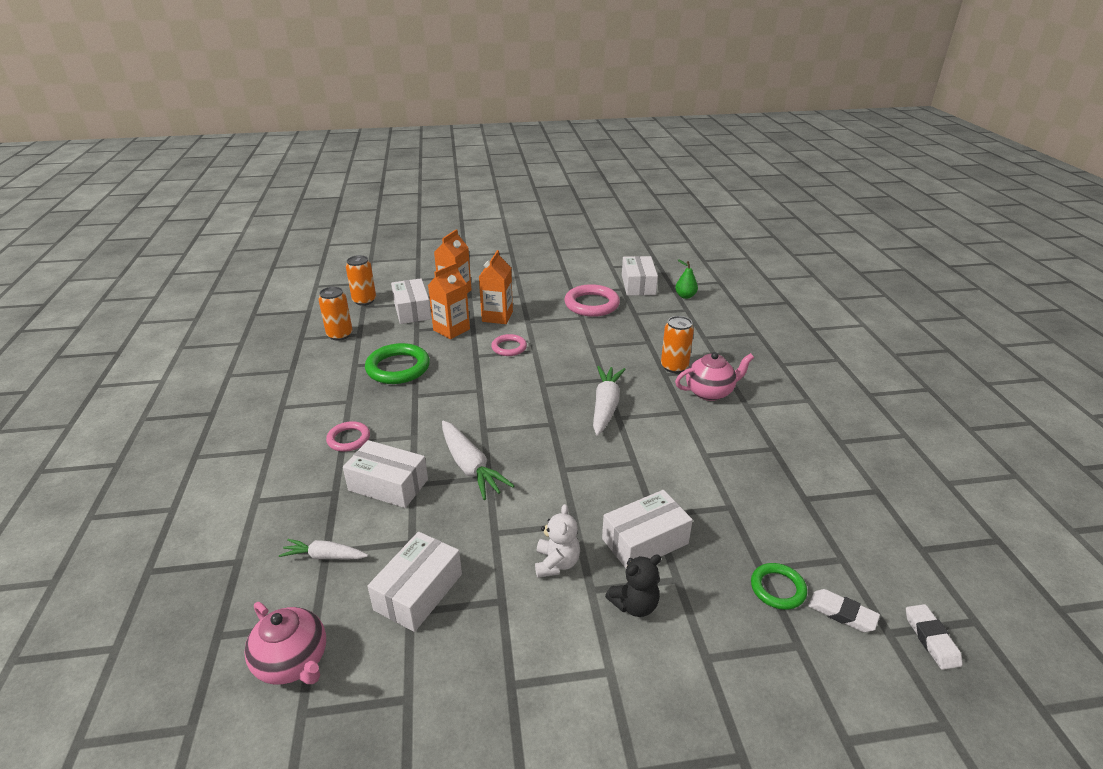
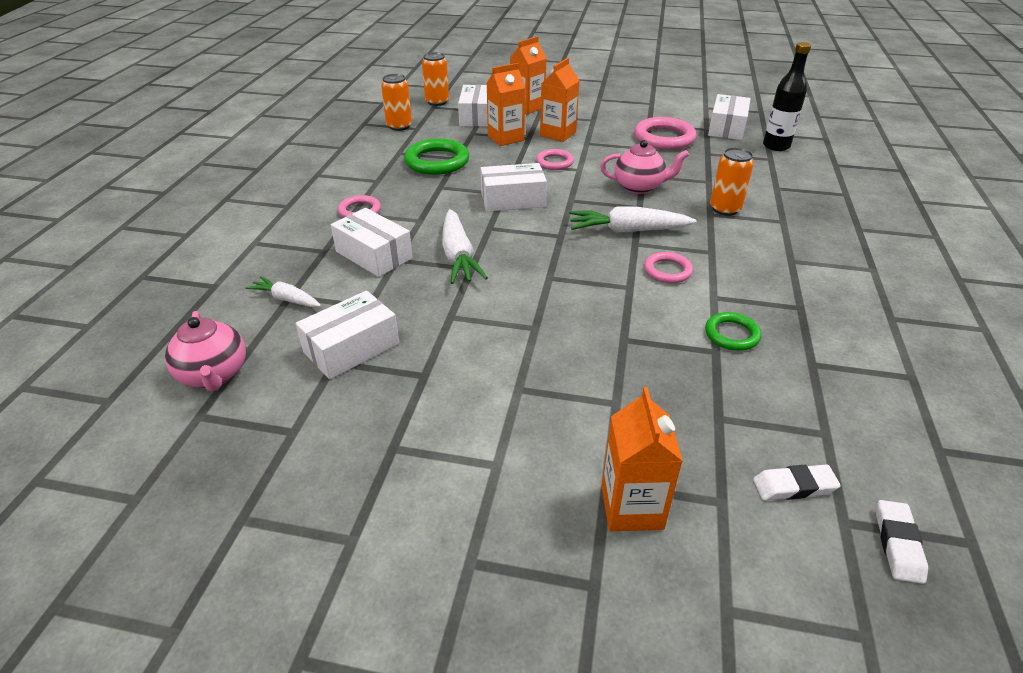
camera: 20 degrees right, 5 degrees up
white teddy bear [535,504,580,578] -> none
white carrot [593,366,626,436] -> white carrot turned 120 degrees counterclockwise [569,206,697,233]
white box [602,490,693,568] -> white box moved to [481,163,547,212]
black teddy bear [605,555,661,617] -> none
green pear [675,259,698,299] -> black bottle [763,42,811,151]
pink teapot [675,352,754,401] -> pink teapot moved to [600,140,689,194]
green ring [751,563,807,610] -> green ring moved to [705,312,762,351]
white eraser [808,589,880,632] -> white eraser turned 60 degrees counterclockwise [753,464,841,501]
none -> orange carton [602,387,683,531]
none -> pink ring [644,252,693,283]

